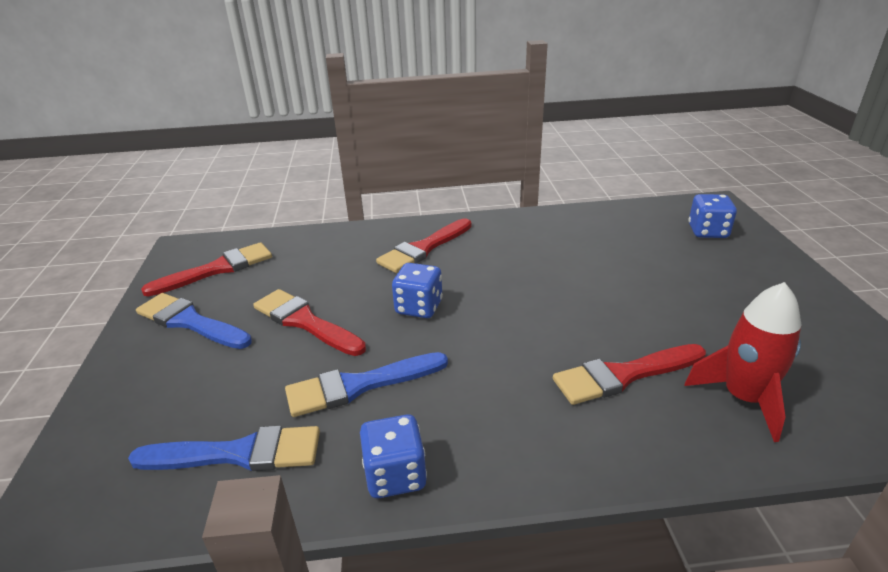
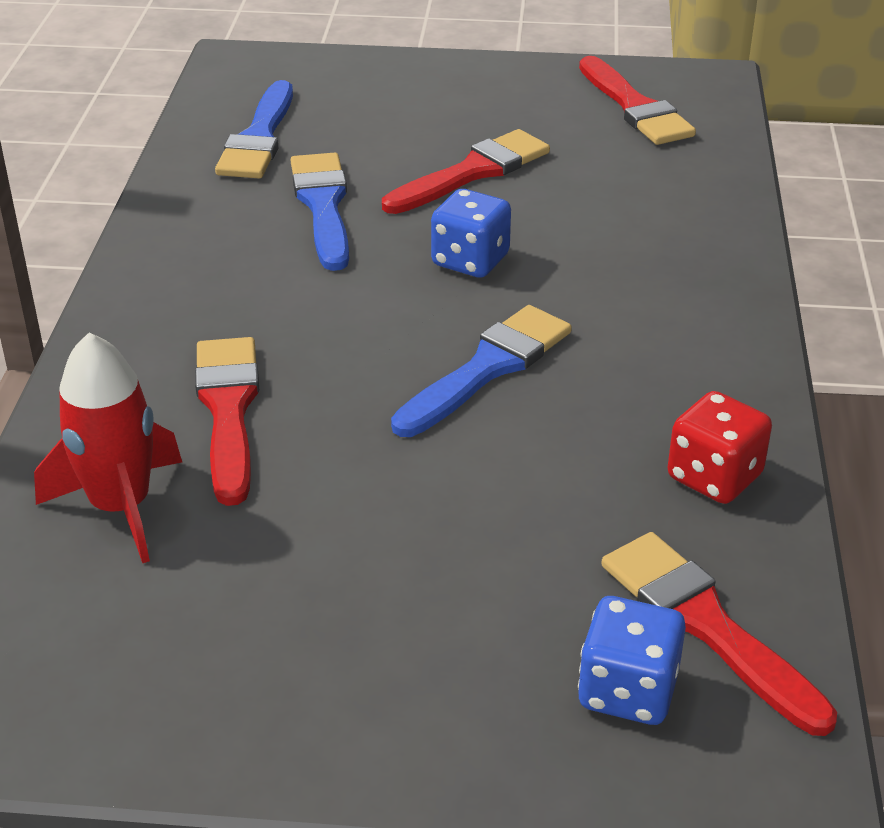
camera: 100 degrees right, 5 degrees up
blue brush [136,293,252,349] -> blue brush moved to [391,305,572,437]
blue dice [360,414,427,498] -> none
red brush [376,218,472,273] -> red brush moved to [601,532,837,736]
none -> red dice [668,391,772,504]

